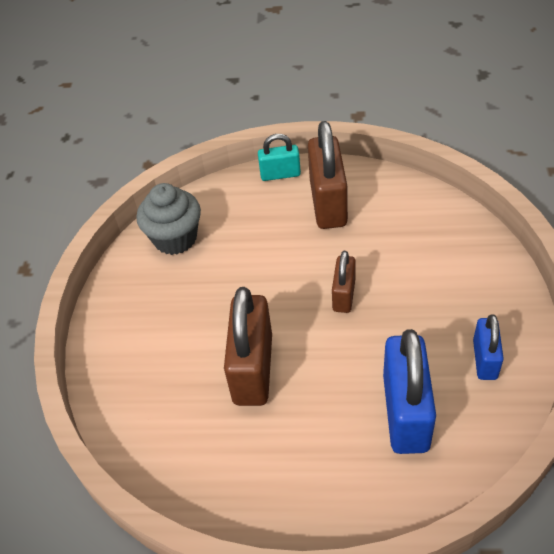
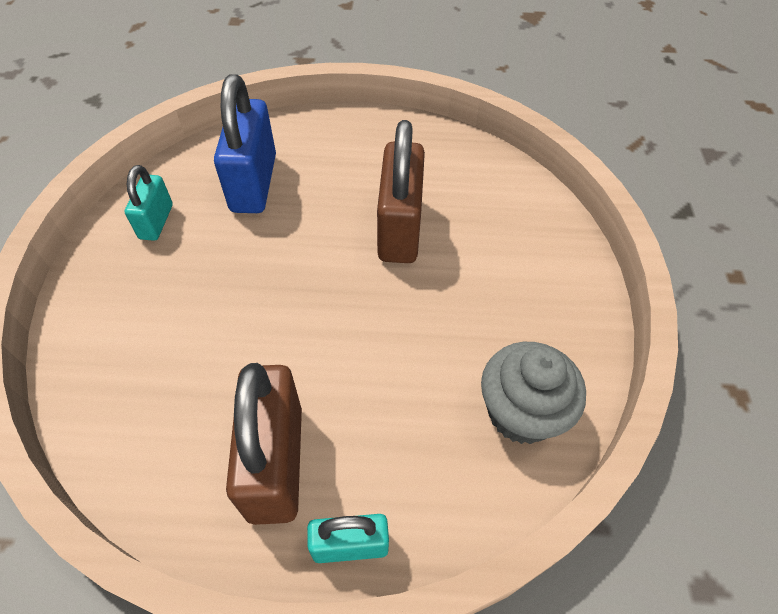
camera: 175 degrees right, 5 degrees up
brown padlock [332,251,356,313] -> none
blue padlock [473,314,504,380] -> turquoise padlock [124,165,173,241]

